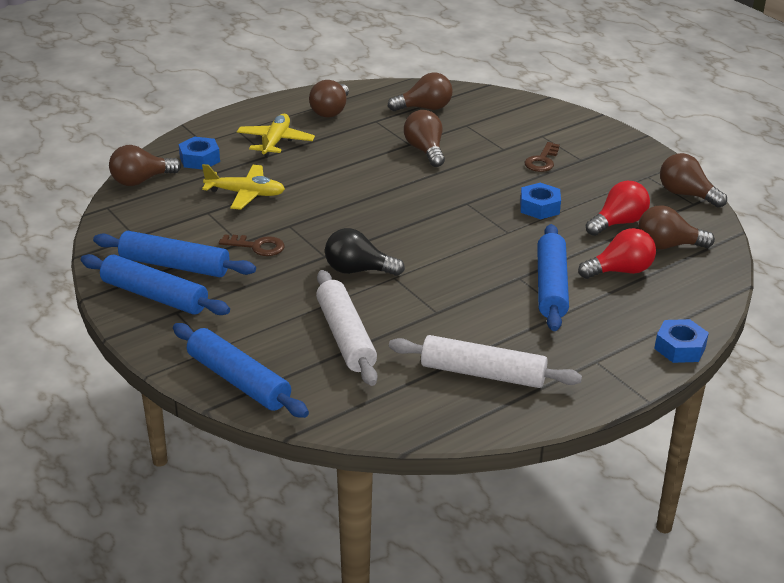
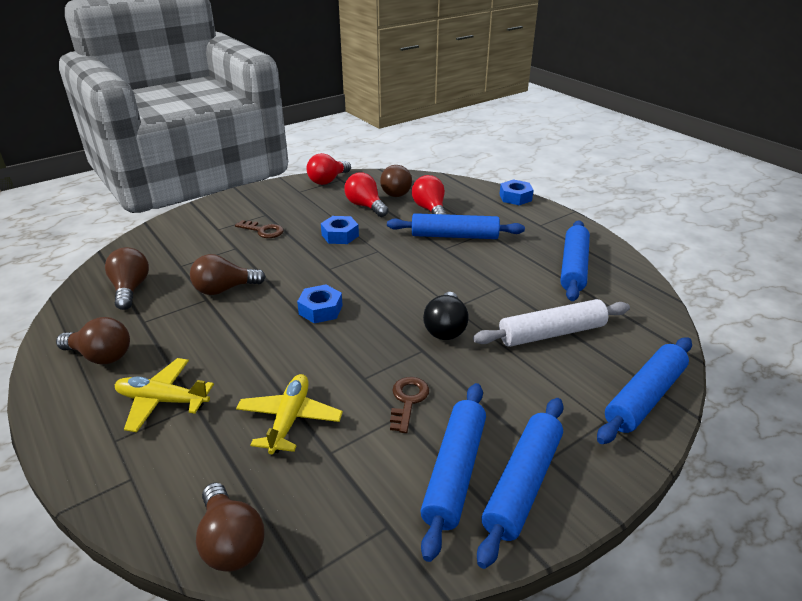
camera: 90 degrees left, 0 degrees up
blue nut [178,137,220,170] -> blue nut moved to [297,285,343,323]
white rolling pin [389,335,582,388] -> blue rolling pin [560,220,590,301]
brown light bulb [660,153,727,208] -> red light bulb [307,153,351,185]

